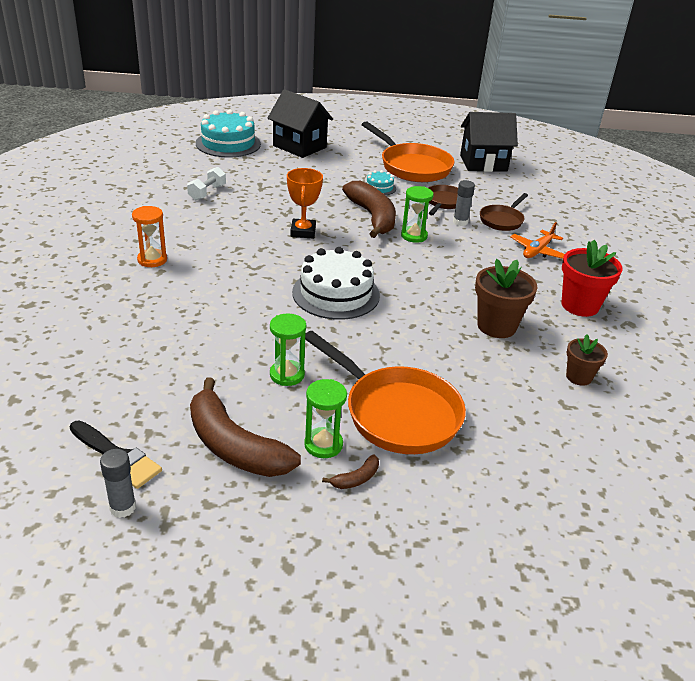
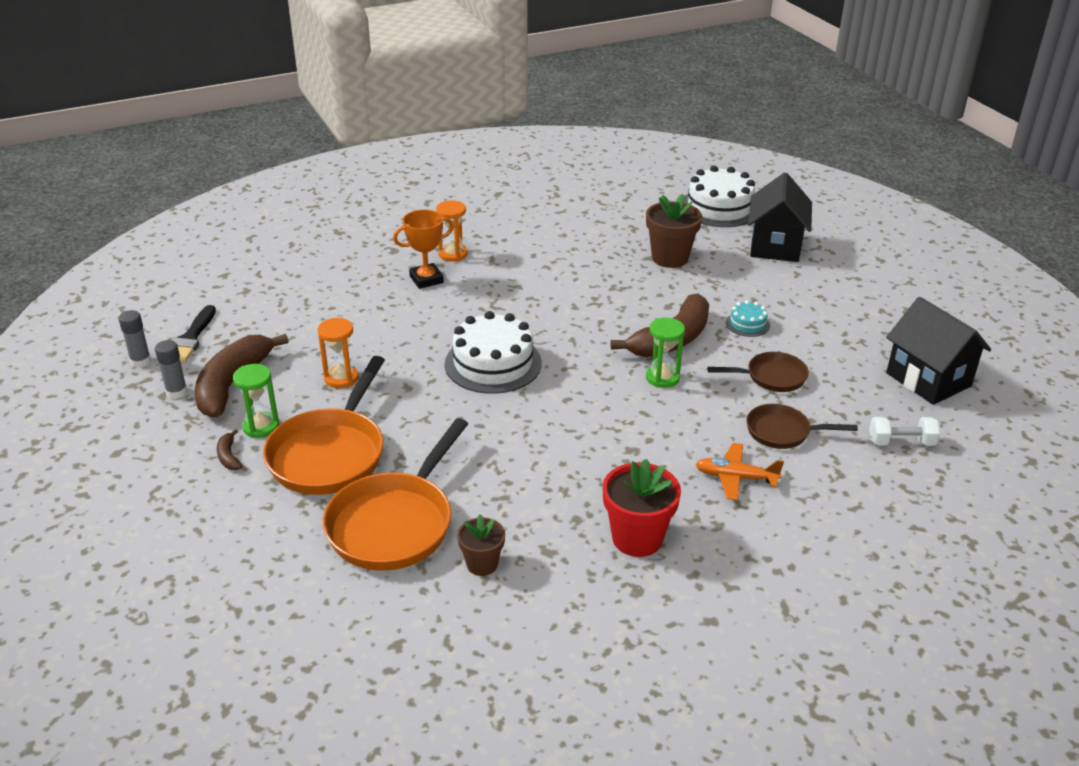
camera: 65 degrees right, 0 degrees up
white dumbbell [187,167,226,200] -> white dumbbell moved to [869,417,940,446]
turquoise cake [196,109,261,157] -> white cake [684,166,755,227]
green hourglass [270,314,306,386] -> orange hourglass [317,318,359,388]
orange trophy [287,168,323,239] -> orange trophy moved to [393,210,454,289]
brown banana [322,455,379,489] -> brown banana turned 45 degrees clockwise [217,429,242,470]
orange pan [362,121,454,182] -> orange pan moved to [323,418,468,571]
grey glue stick [453,180,475,226] -> grey glue stick moved to [155,340,187,399]
brown flower pot [475,259,538,338] -> brown flower pot moved to [646,194,702,268]

